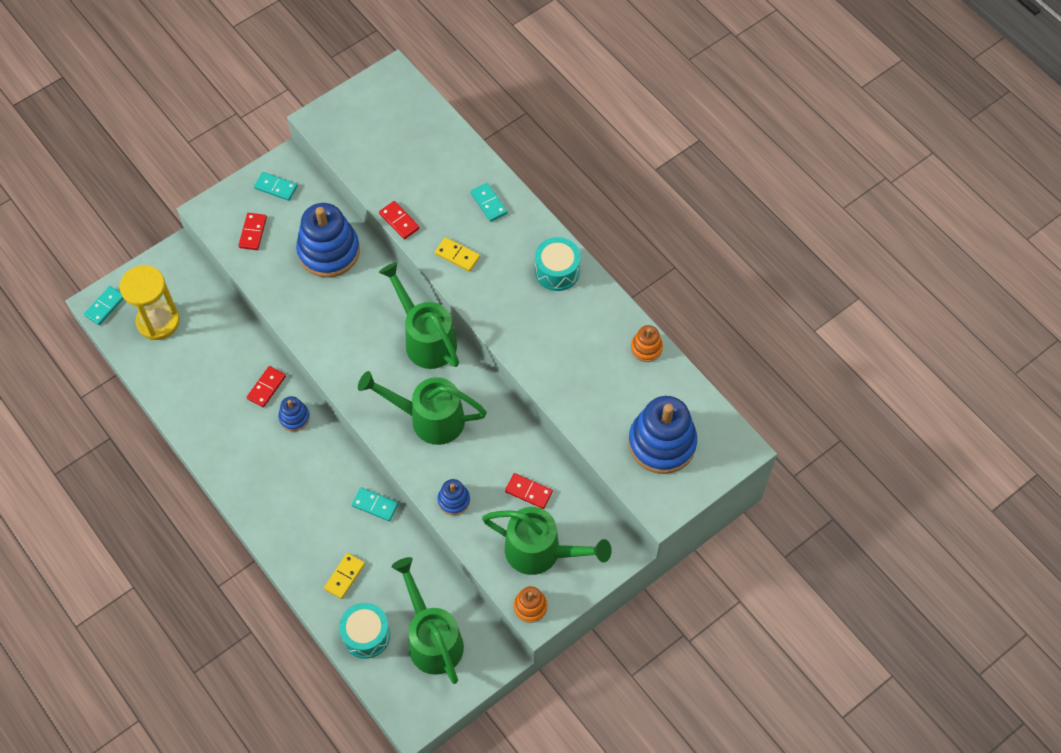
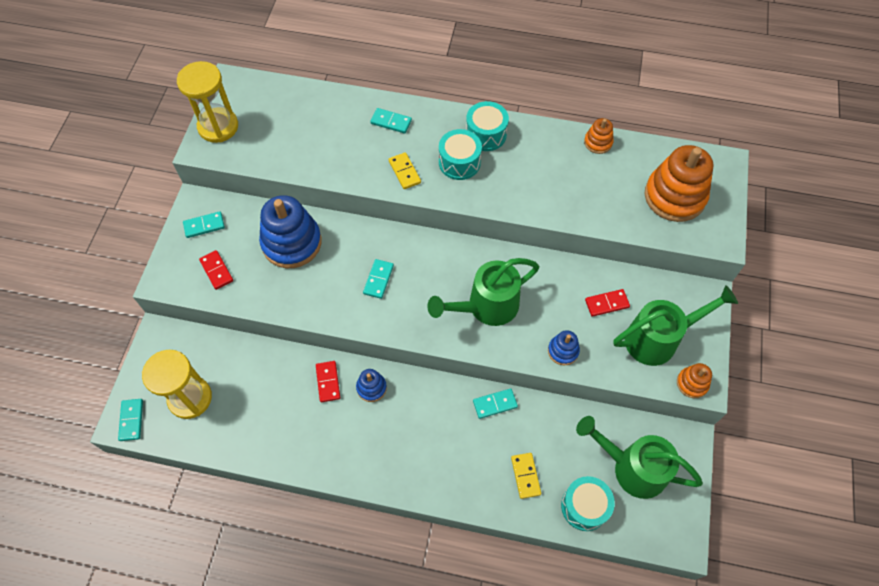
camera: 40 degrees left, 0 degrees up
red domino [379,201,420,239] -> none
green watering can [379,262,459,369] -> none
yellow domino [435,237,480,272] -> yellow domino turned 75 degrees clockwise [389,152,421,189]
blue stacking toy [628,396,697,474] -> orange stacking toy [644,145,714,222]
none -> yellow hourglass [177,61,238,143]
none -> turquoise domino [363,259,394,299]
none -> turquoise drum [439,129,482,180]

